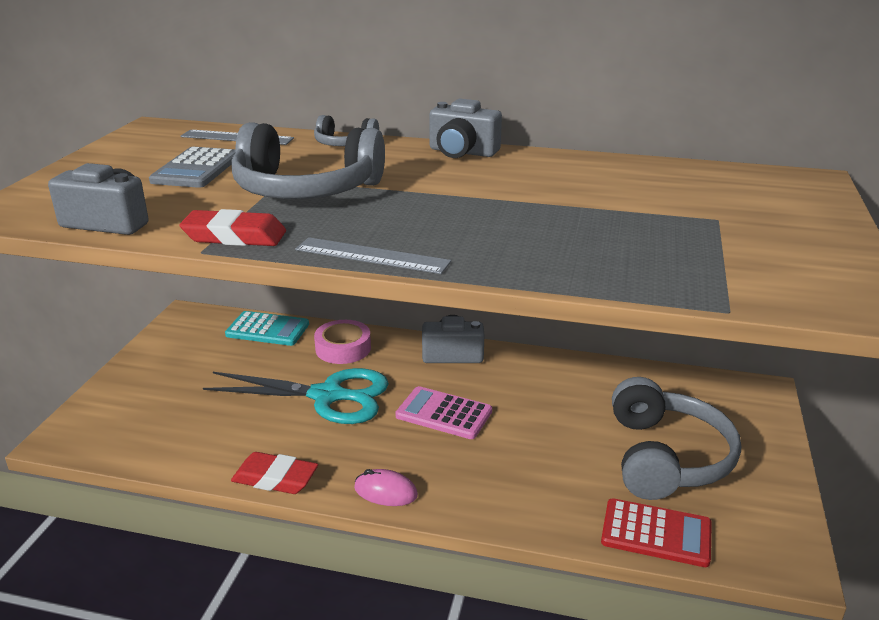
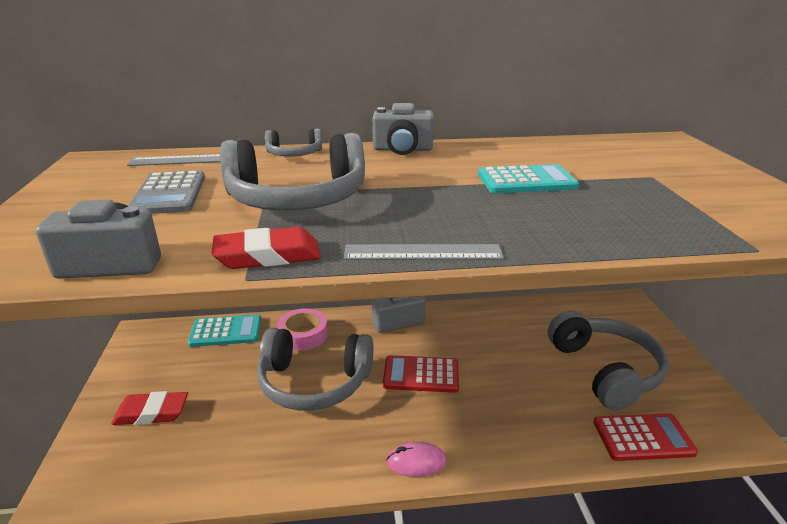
camera: 20 degrees left, 0 degrees up
turquoise scissors [203,368,389,424] -> grey headphones [257,328,373,411]
red eraser [231,452,318,494] -> red eraser moved to [111,391,188,425]
pink calculator [395,386,492,439] -> red calculator [383,355,459,393]
none -> turquoise calculator [478,164,579,193]

